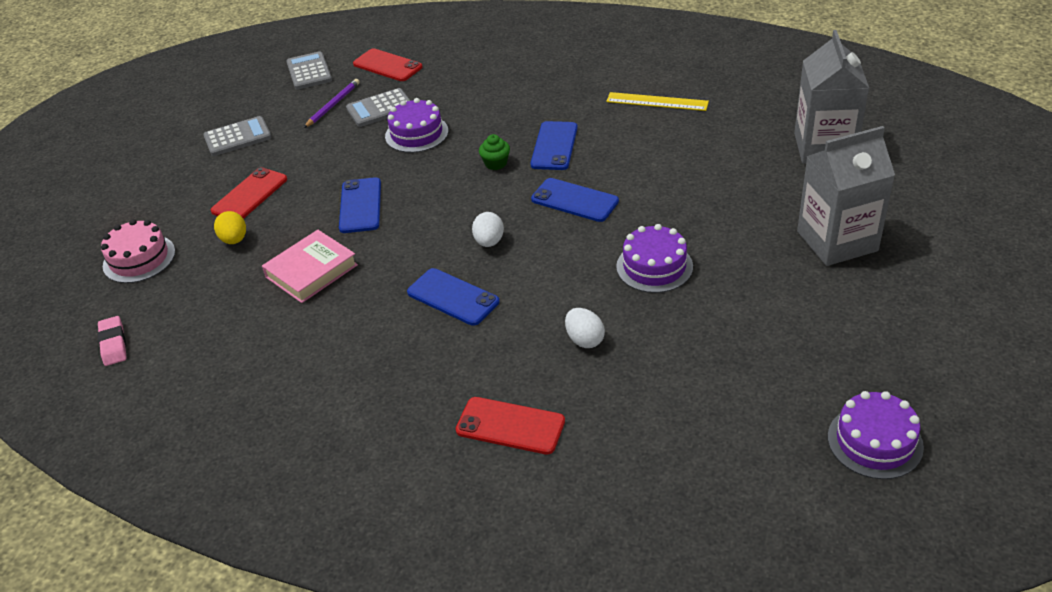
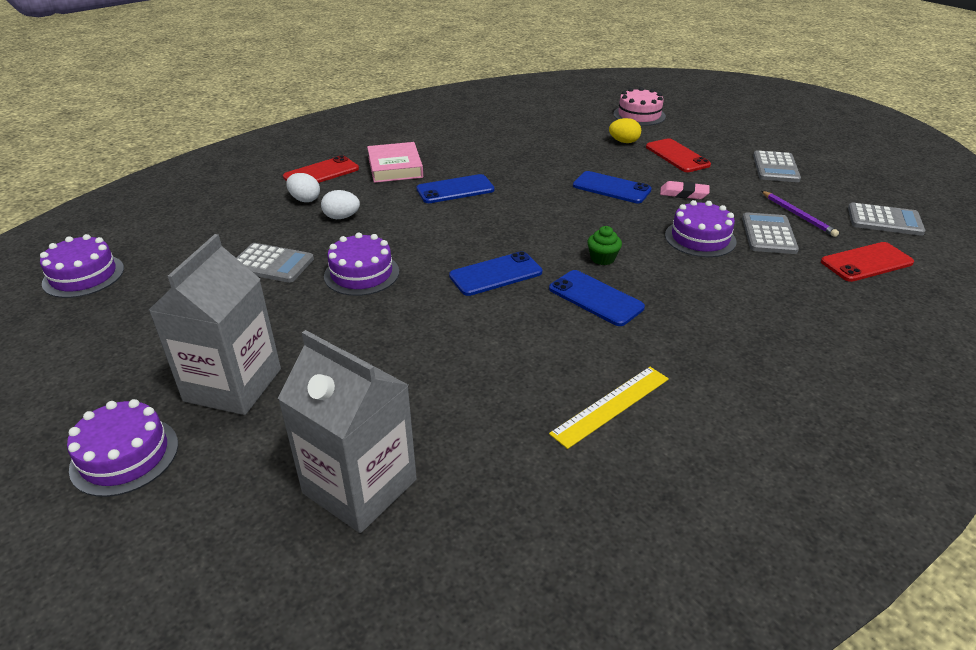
camera: 120 degrees right, 5 degrees down
pink eraser [97,316,127,366] -> pink eraser moved to [660,181,710,199]
pink book [262,230,358,303] -> pink book moved to [367,142,423,183]
white egg [472,212,504,247] -> white egg moved to [286,173,320,202]
none -> purple cake [67,399,178,497]
none -> grey calculator [236,243,314,283]

